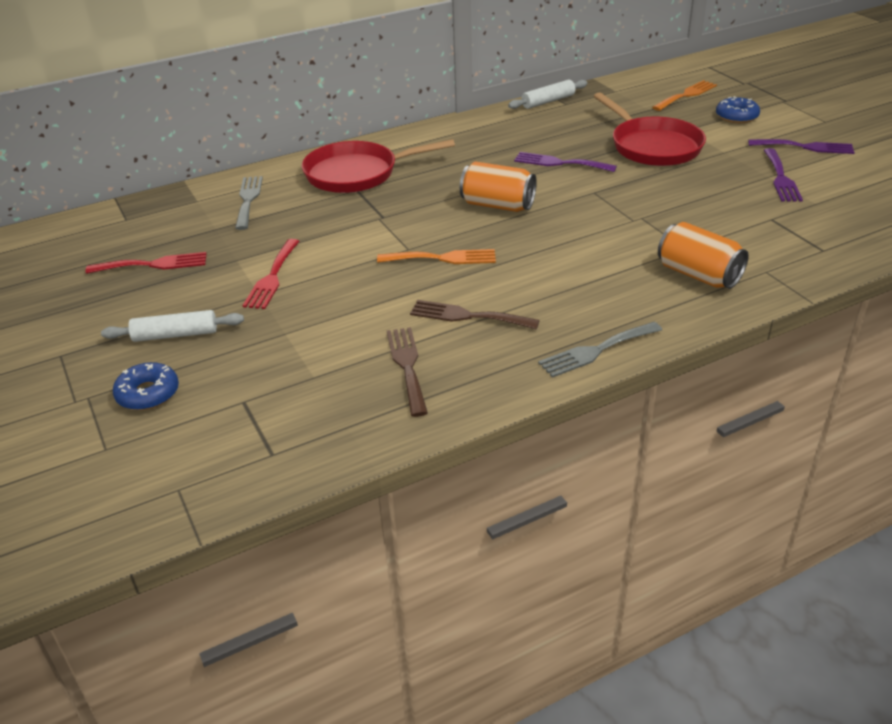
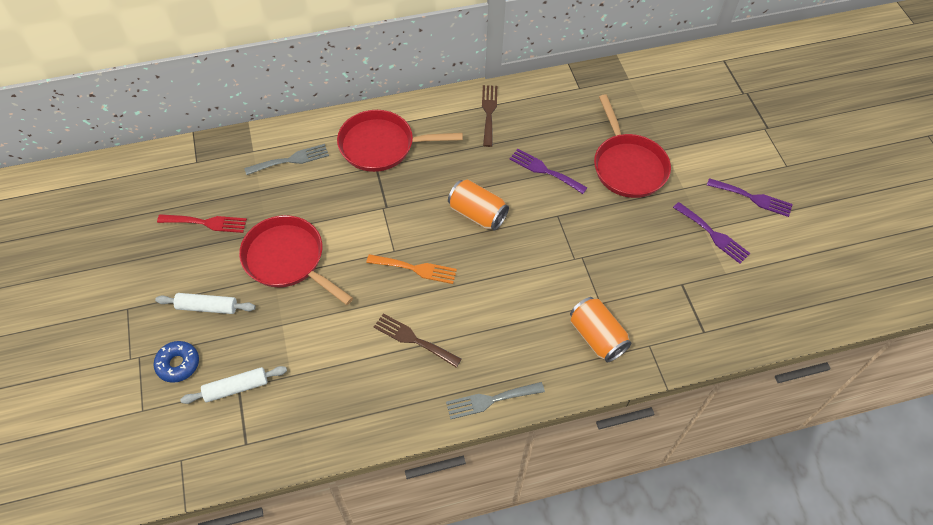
camera: 10 degrees right, 20 degrees up
grey fork [235,176,263,230] -> grey fork turned 60 degrees clockwise [244,144,329,175]
red fork [242,239,300,309] -> red pan [239,215,353,305]
brown fork [387,327,428,417] -> brown fork moved to [482,85,497,147]
white rolling pin [508,80,587,109] -> white rolling pin moved to [180,366,287,404]
orange fork [652,80,717,111] -> none
blue donut [716,96,760,123] -> none
purple fork [764,148,803,201] -> purple fork turned 60 degrees counterclockwise [673,202,750,264]

